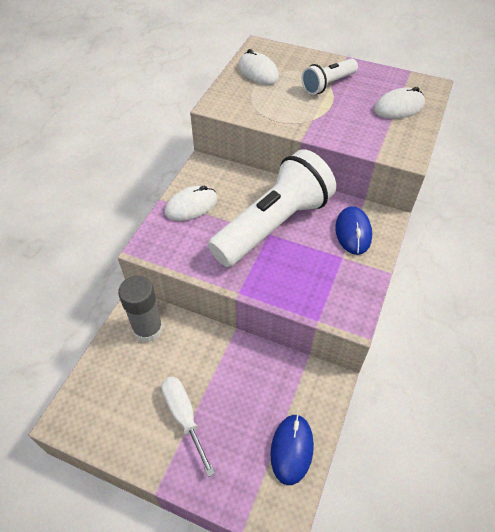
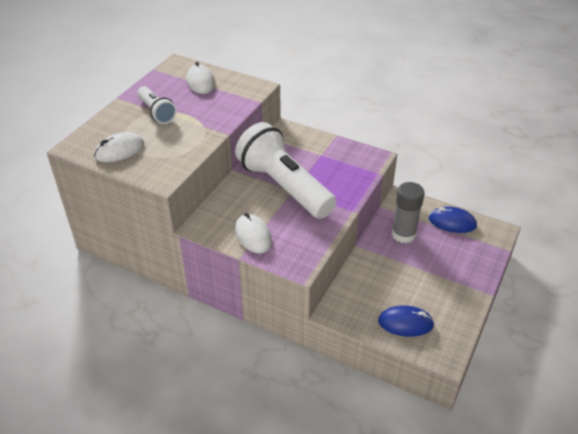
camera: 85 degrees left, 10 degrees down
grey glue stick [118,276,163,342] -> grey glue stick moved to [392,182,425,243]
white screwdriver [161,377,215,477] -> none
blue mouse [335,206,372,255] -> blue mouse moved to [378,305,435,337]

